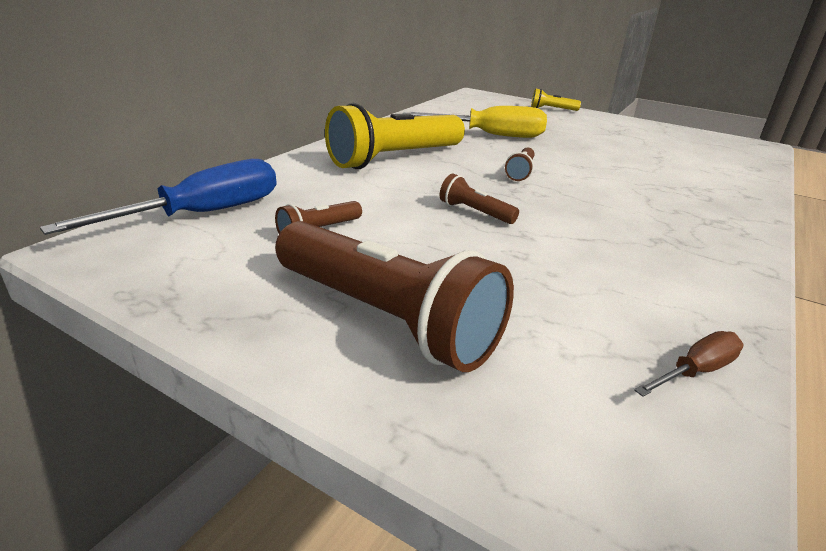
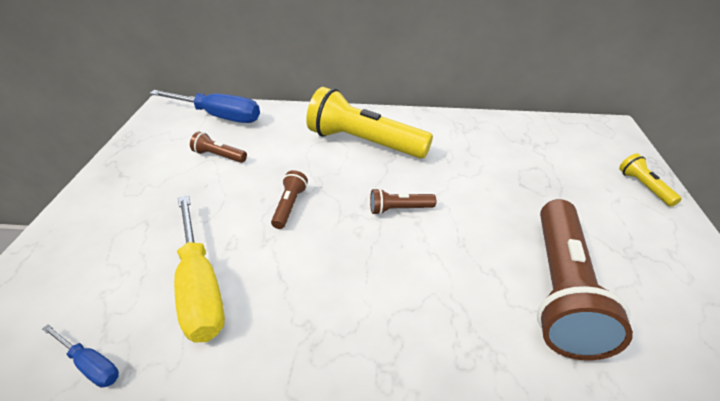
camera: 65 degrees right, 10 degrees up
brown flashlight [275,221,514,372] -> brown flashlight moved to [537,199,633,360]
yellow screwdriver [403,106,547,138] -> yellow screwdriver moved to [174,195,225,343]
brown screwdriver [634,331,744,397] -> blue screwdriver [42,324,119,388]

